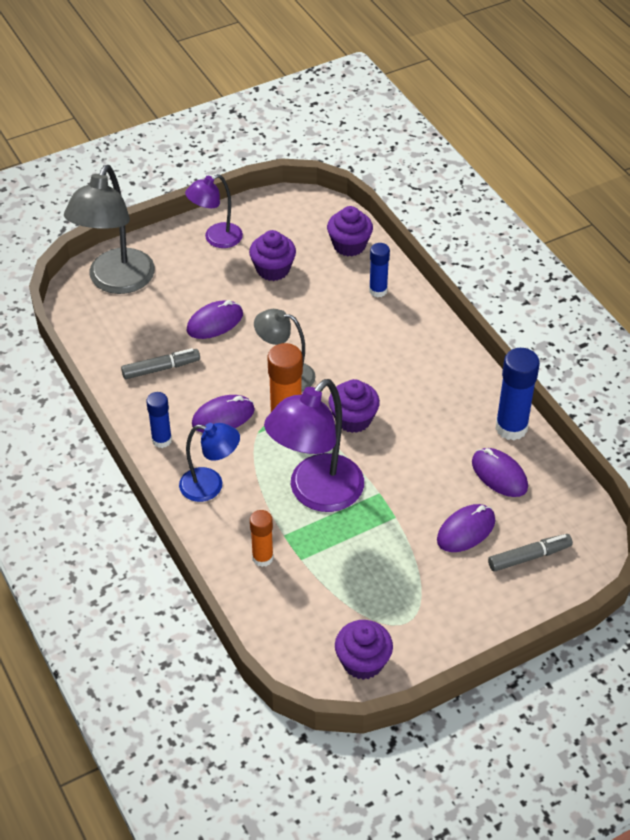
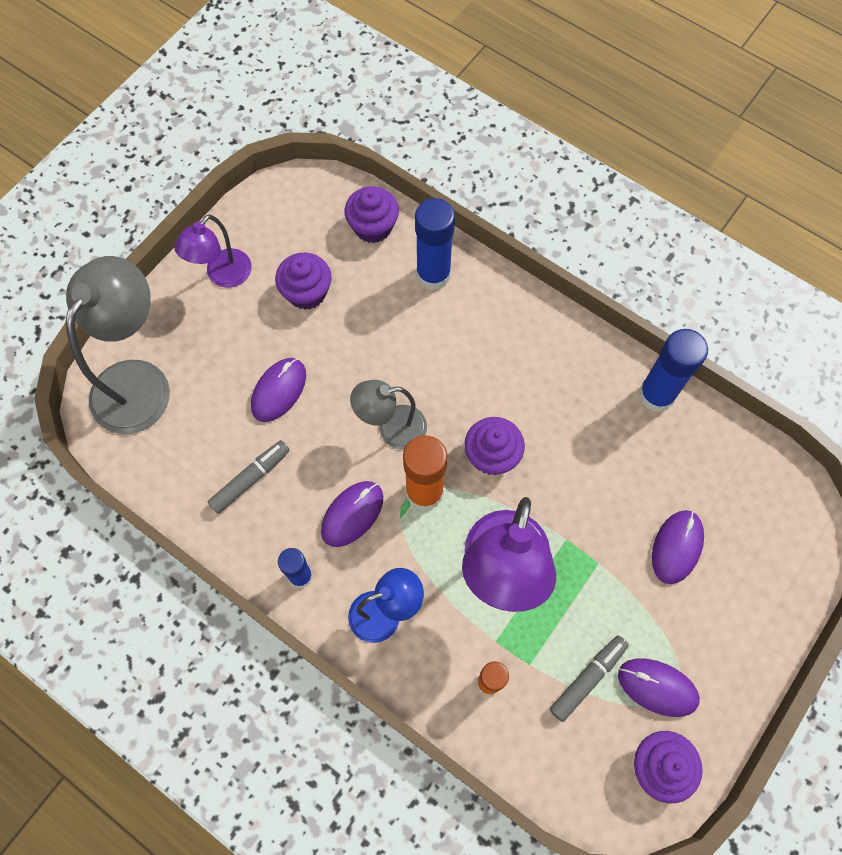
camera: 25 degrees left, 20 degrees up
grey lamp [64,165,155,294] -> grey lamp turned 150 degrees counterclockwise [66,256,170,434]
blue glue stick [369,243,390,297] -> blue glue stick [415,198,455,290], size x1.63
purple mouse [472,448,528,497] -> purple mouse moved to [618,659,700,717]
grey marker [488,534,573,572] -> grey marker moved to [550,636,629,722]

